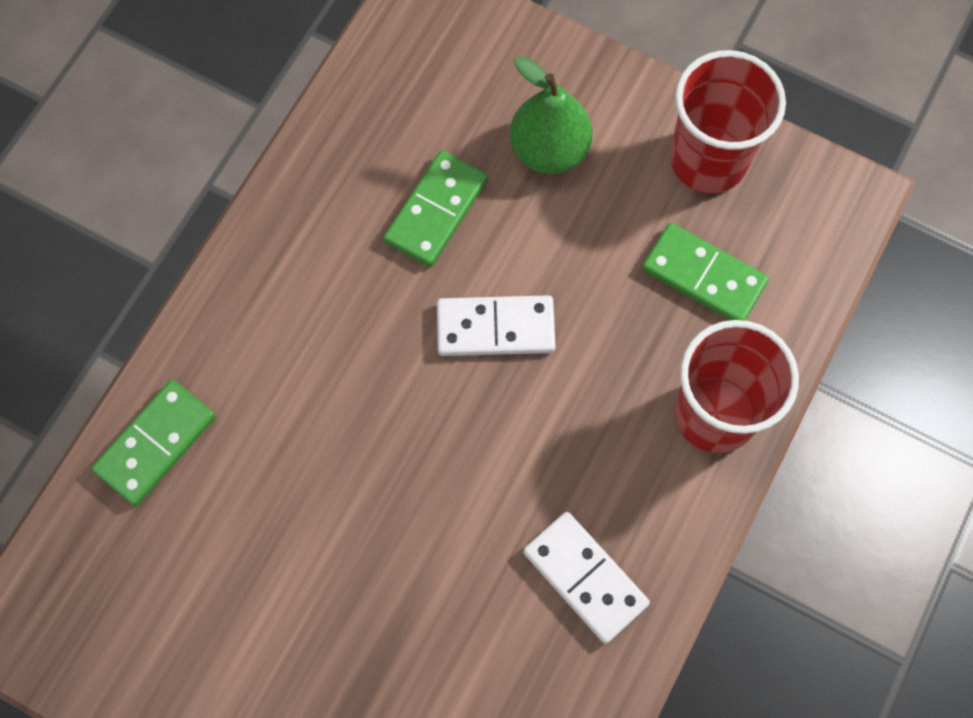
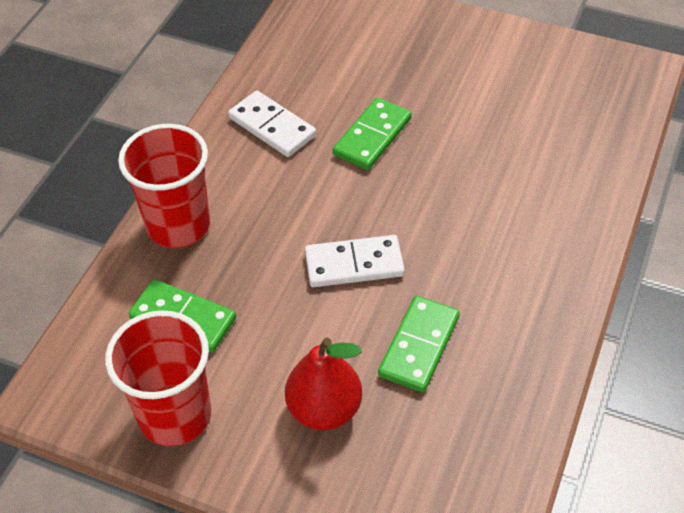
camera: 175 degrees right, 20 degrees down
green domino [91,380,216,506] -> green domino moved to [333,97,412,170]
green pear [510,56,593,174] -> red pear [285,338,362,430]

